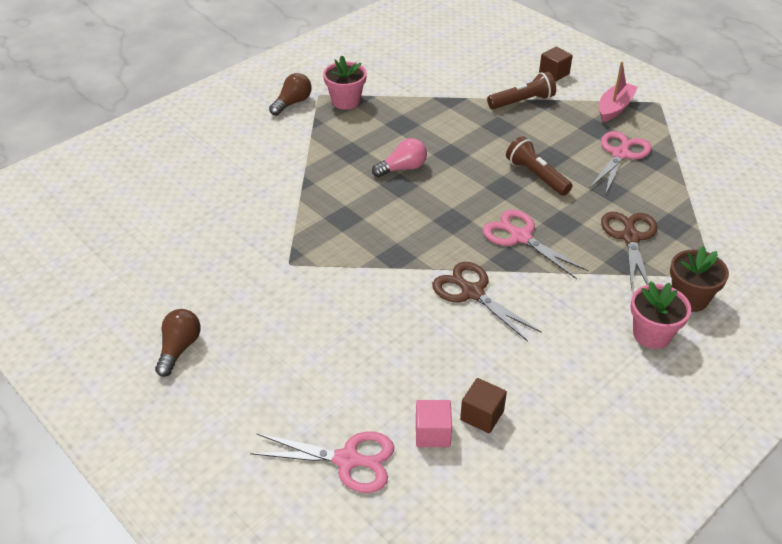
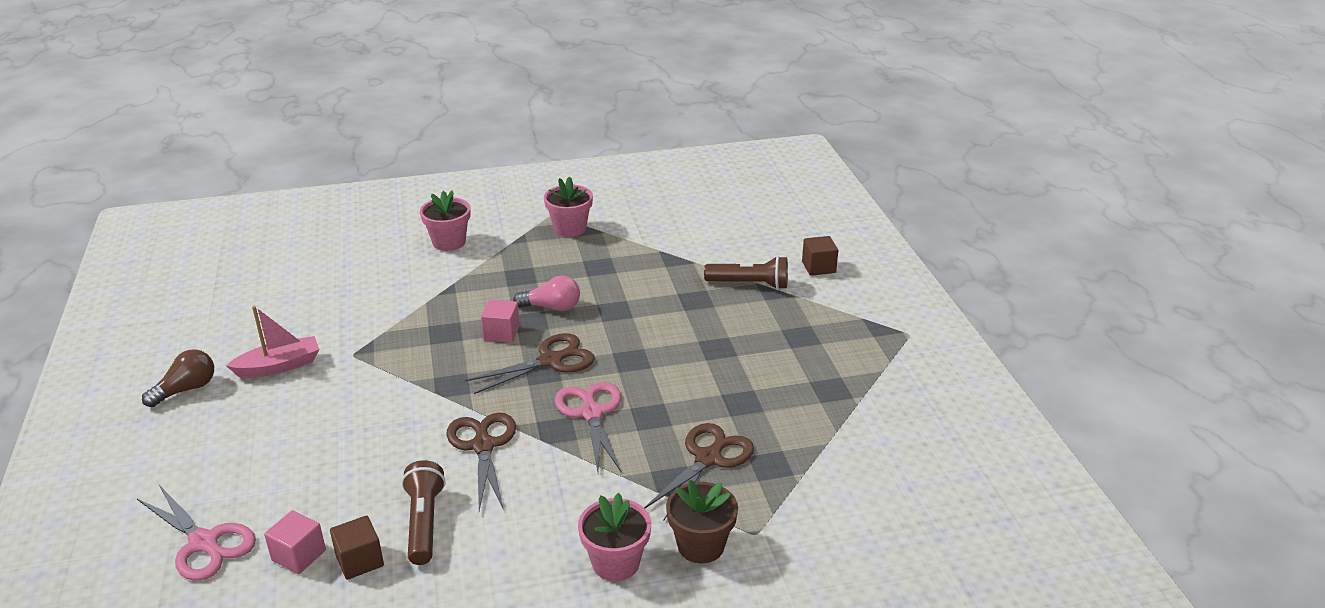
camera: 30 degrees right, 10 degrees down
brown light bulb [269,73,312,116] -> none
brown flashlight [506,136,572,196] -> brown flashlight moved to [401,460,446,565]
pink scissors [589,131,651,193] -> none
pink boat [599,62,638,122] -> pink boat moved to [226,306,319,378]
none -> pink flower pot [420,190,471,251]
none -> brown scissors [465,333,595,394]
none -> pink cube [481,299,520,343]

